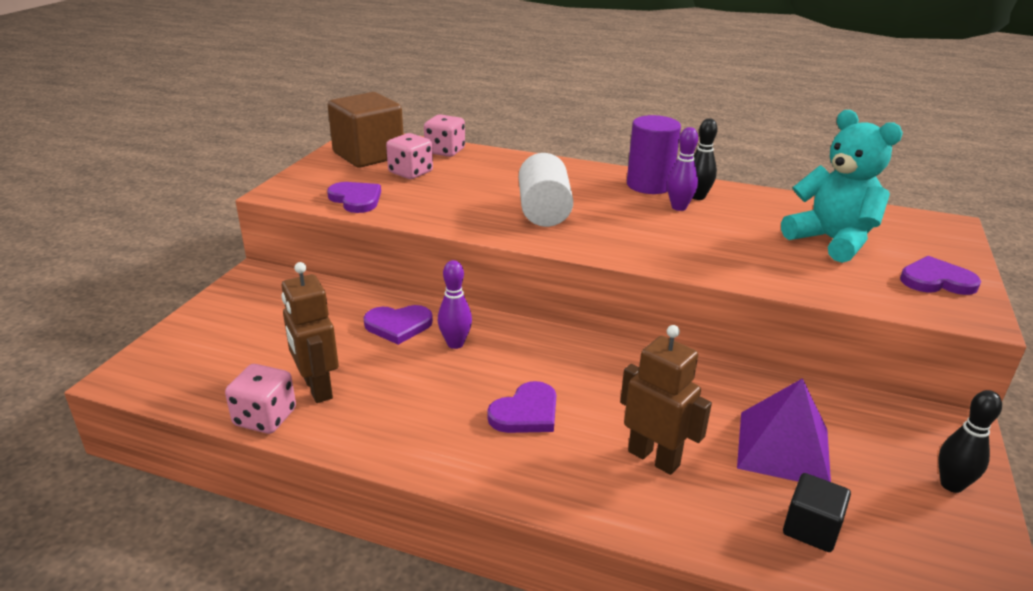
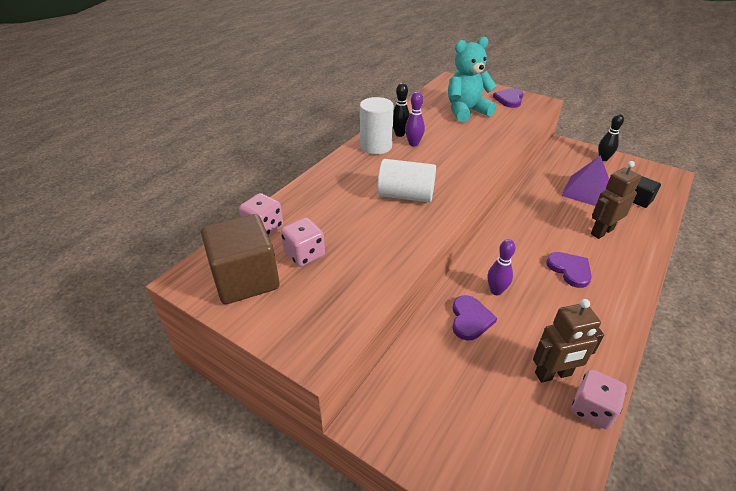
camera: 75 degrees left, 10 degrees up
purple heart [327,182,381,213] -> none
purple cylinder [627,115,681,194] -> white cylinder [360,97,394,154]

